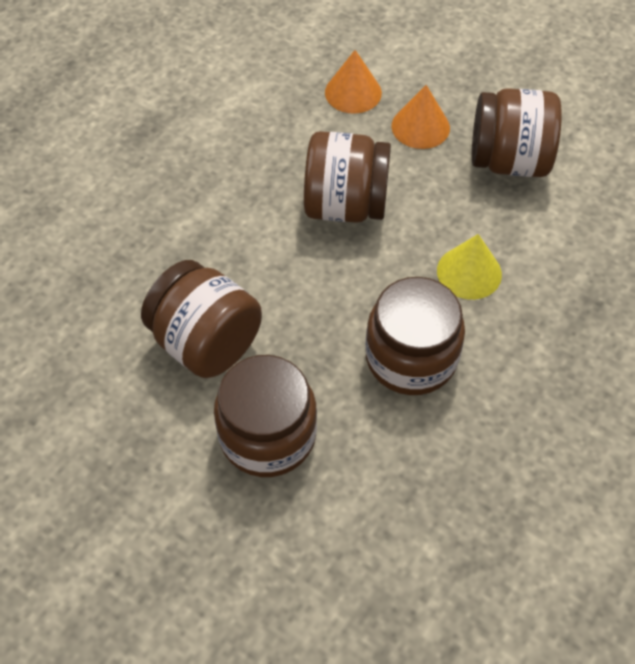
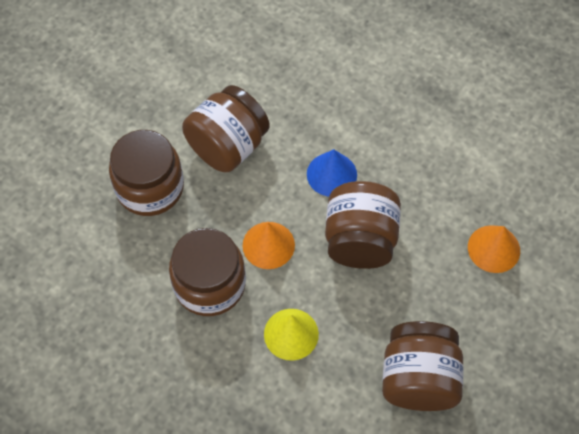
camera: 90 degrees right, 5 degrees up
orange cone [392,85,450,149] -> orange cone moved to [243,222,295,269]
none -> blue cone [307,149,357,197]

